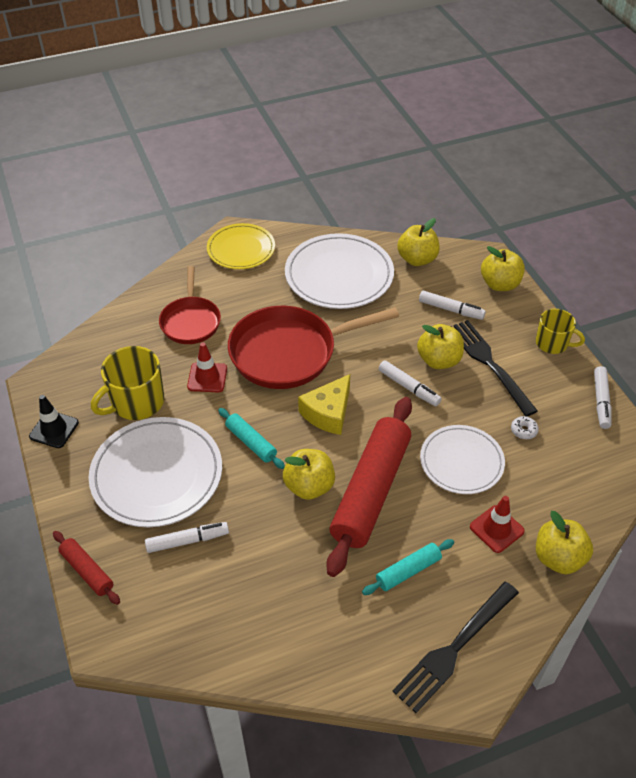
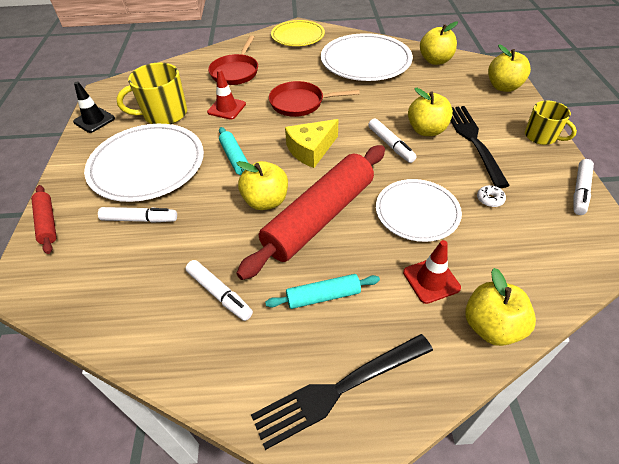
camera: 20 degrees right, 0 degrees up
red pan [228,306,399,389] -> red pan [269,81,360,117], size x0.60
white marker [419,291,486,320] -> white marker moved to [186,260,253,321]

